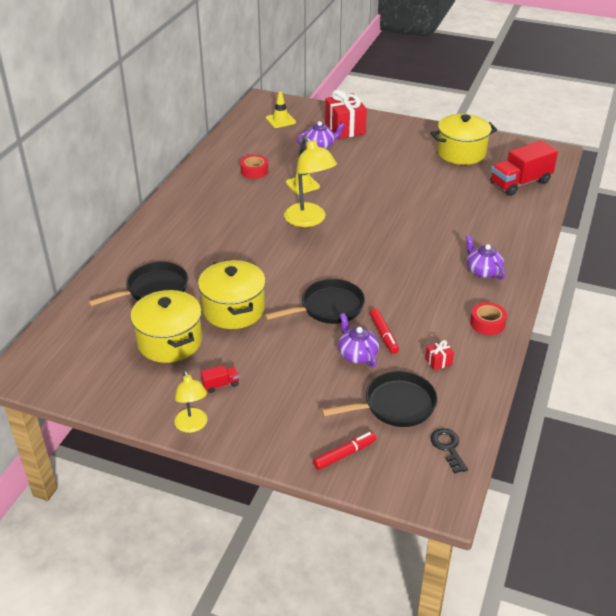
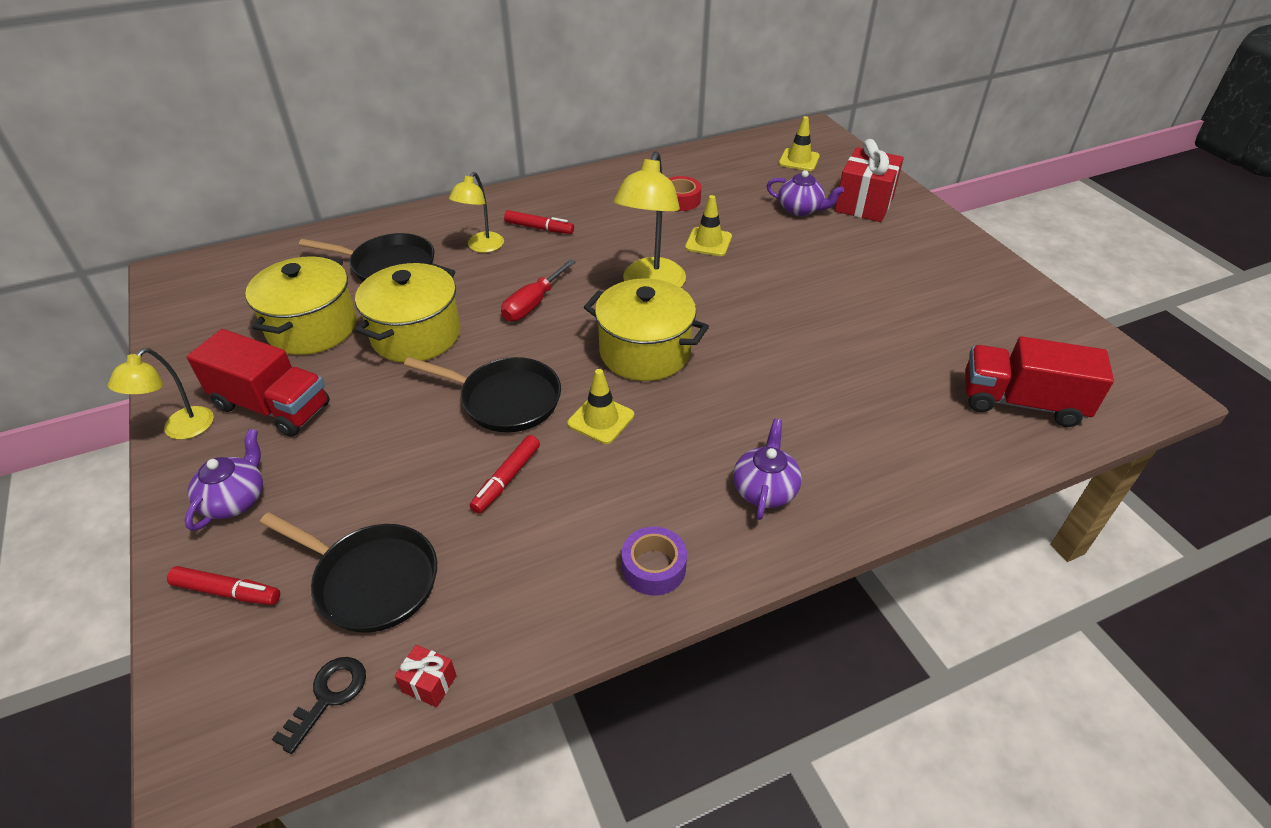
camera: 45 degrees right, 5 degrees up
red truck [201,365,239,393] -> red truck [187,329,330,437], size x2.31
purple teapot [338,313,379,367] -> purple teapot moved to [185,429,263,531]
red gift [425,340,454,370] -> red gift moved to [395,645,457,707]
yellow pot [431,114,497,165] -> yellow pot moved to [584,279,709,381]
red tape [470,302,507,335] -> purple tape [622,527,687,596]
none -> yellow lamp [449,172,504,253]
none -> red screwdriver [501,259,576,321]
none -> red marker [504,210,574,234]
none -> yellow traffic cone [567,369,634,444]

